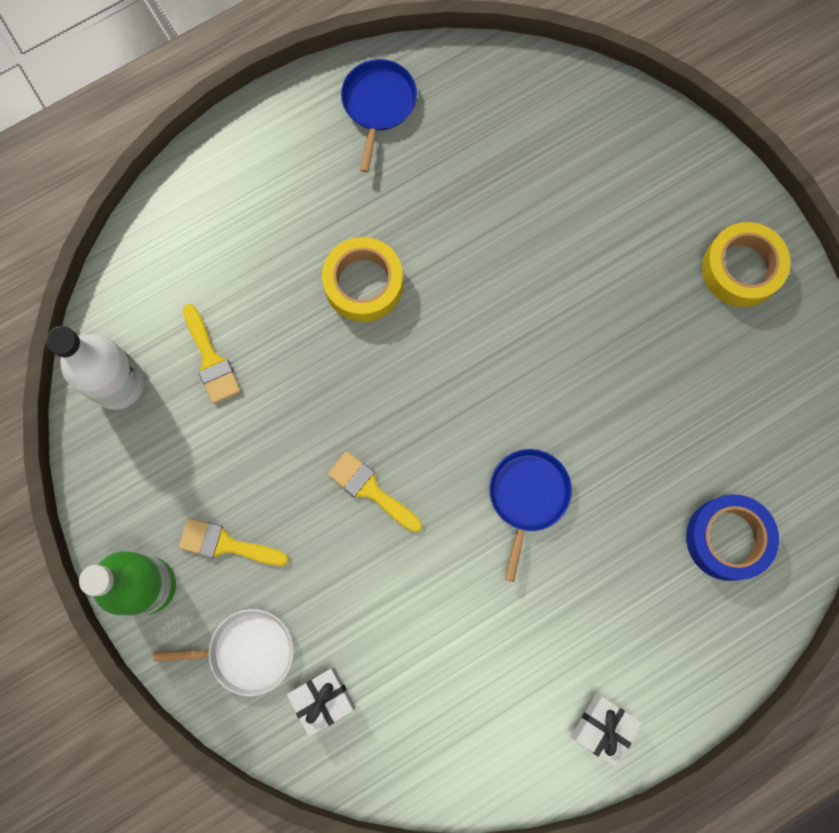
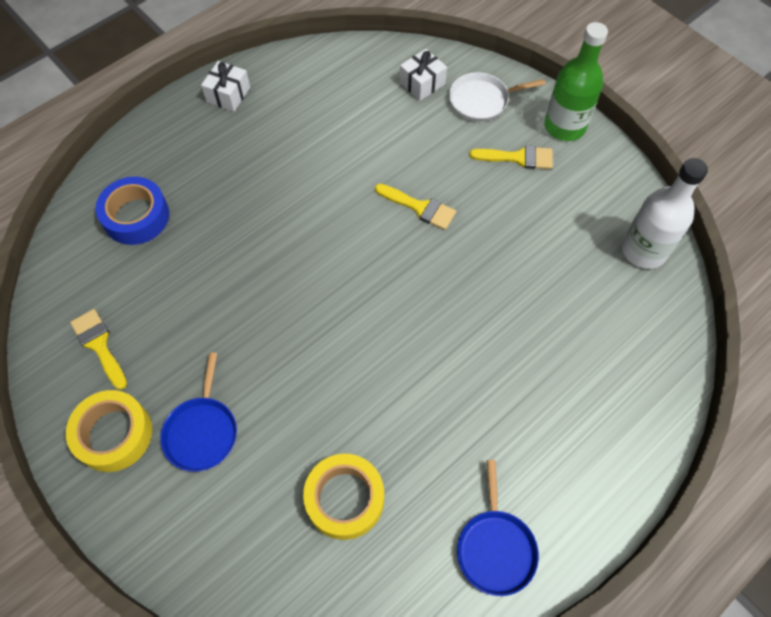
camera: 170 degrees right, 15 degrees down
yellow brush [183,304,241,404] -> yellow brush moved to [70,309,127,390]
yellow tape [322,237,403,322] -> yellow tape moved to [303,454,384,540]
blue pan [489,449,572,582] -> blue pan moved to [160,352,237,472]

